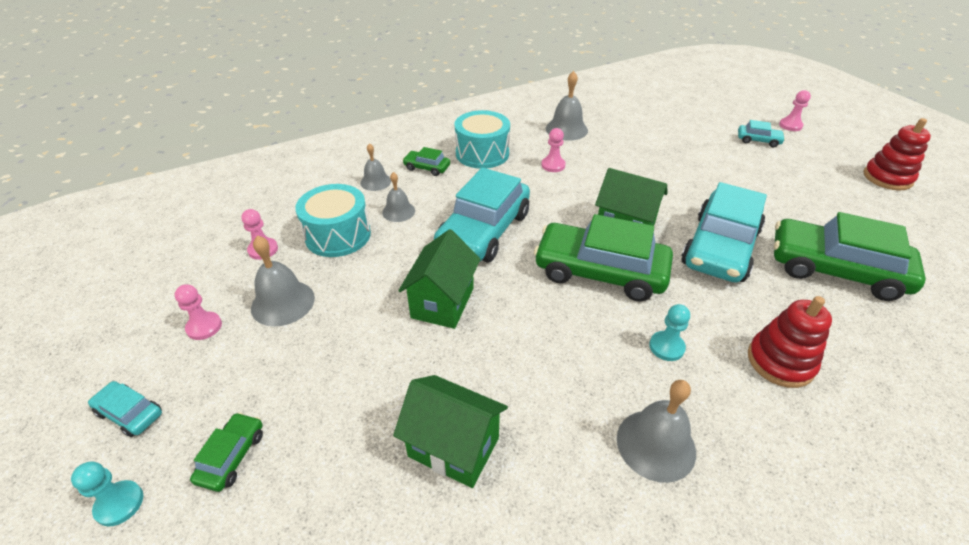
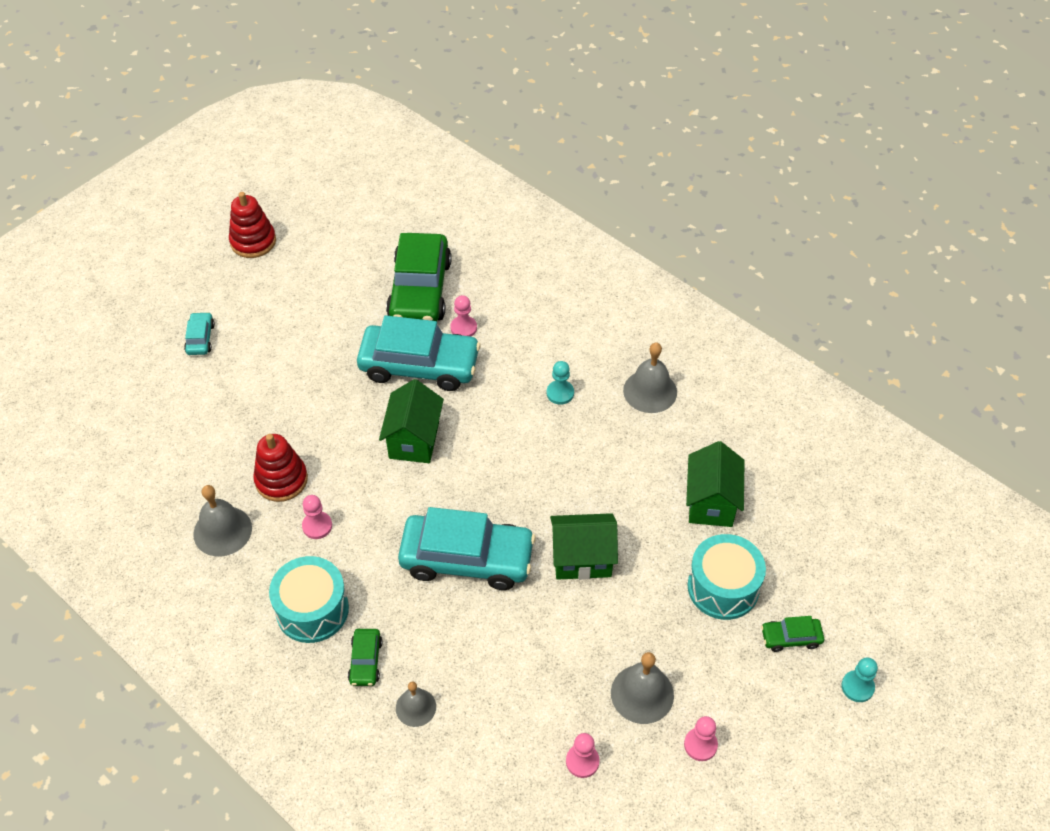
camera: 110 degrees left, 10 degrees up
turquoise car [88,381,162,437] -> none
turquoise drum [295,184,371,257] -> turquoise drum moved to [688,534,766,620]
grey bell [382,172,415,222] -> none
green car [534,214,673,302] -> none
red stacking toy [748,296,832,388] -> red stacking toy moved to [253,434,308,502]
pink pawn [779,90,811,131] -> pink pawn moved to [450,295,477,337]

